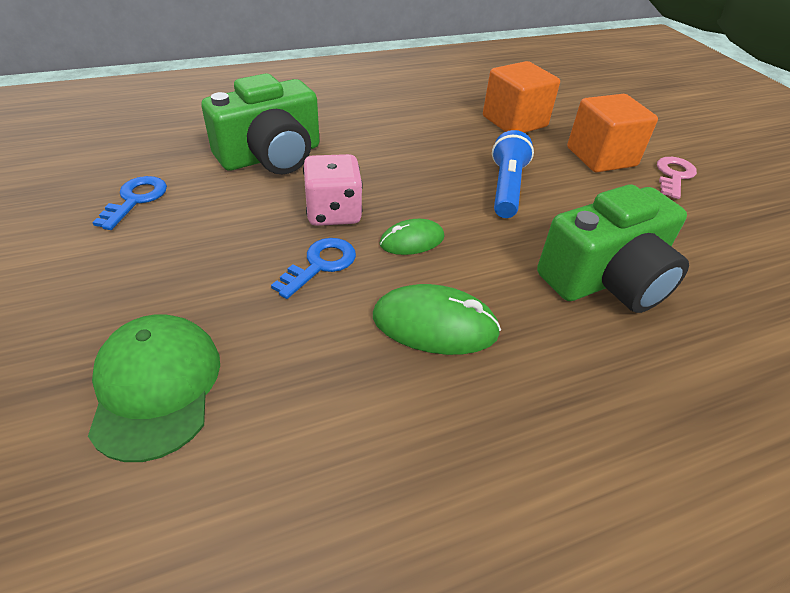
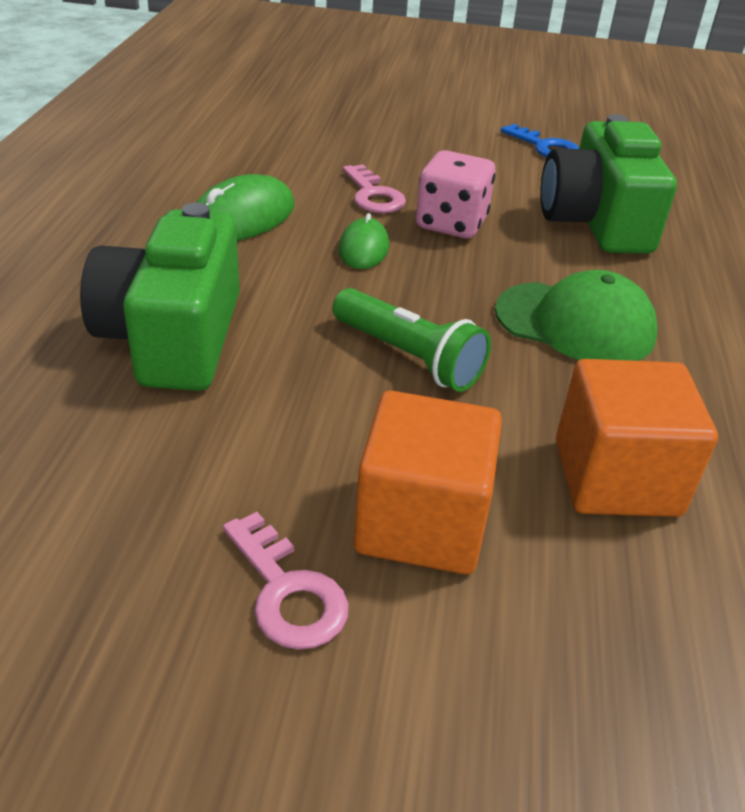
camera: 120 degrees right, 5 degrees down
green cap [88,314,220,462] -> green cap moved to [495,270,658,361]
blue key [271,238,356,299] -> pink key [343,165,406,213]
blue flashlight [492,130,534,218] -> green flashlight [333,288,491,392]

